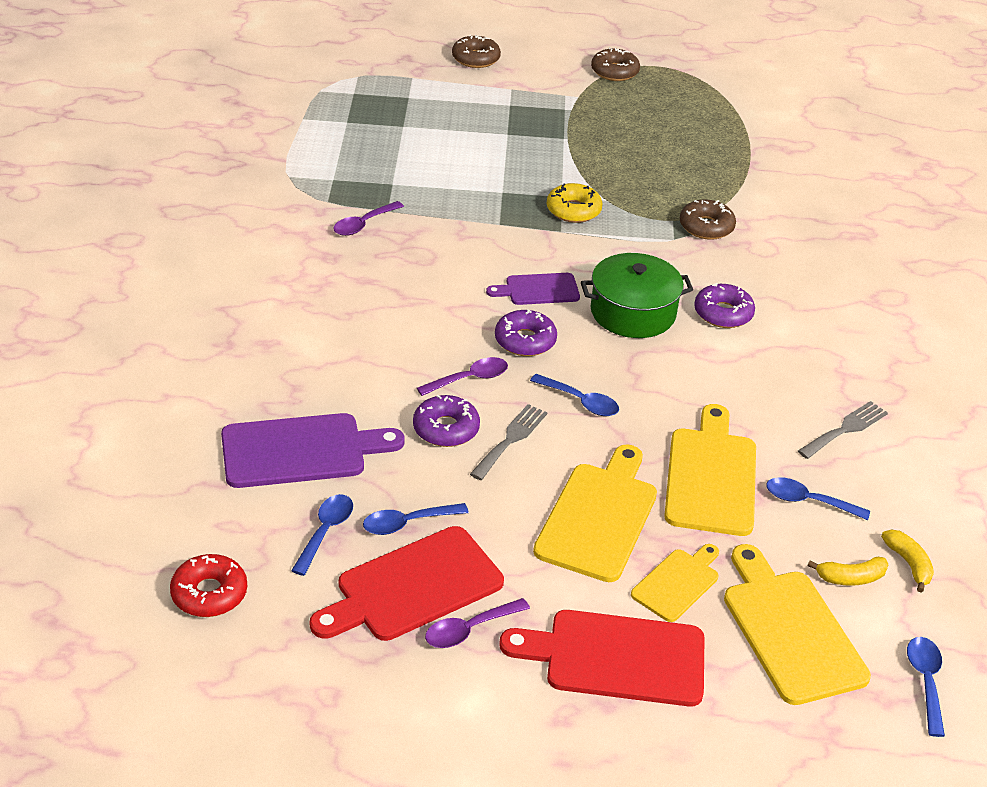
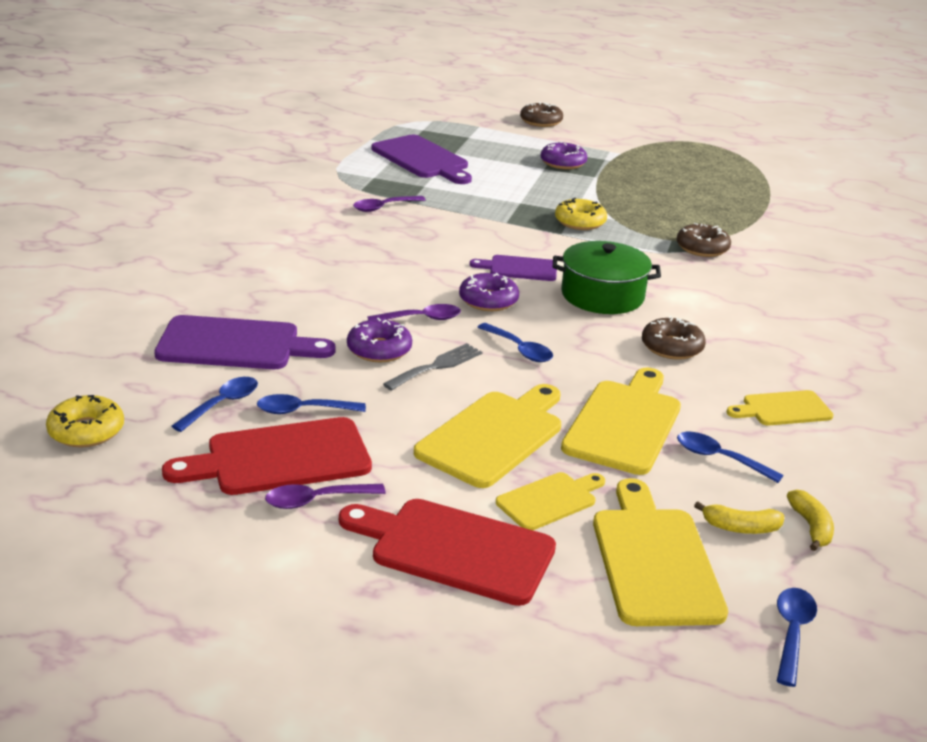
camera: 15 degrees right, 10 degrees down
red donut [170,554,247,617] -> yellow donut [46,395,124,447]
brown donut [591,47,640,81] -> brown donut moved to [642,316,706,360]
purple donut [694,283,755,328] -> purple donut moved to [541,141,587,169]
grey fork [798,401,888,459] -> yellow cutting board [727,390,834,426]
none -> purple cutting board [371,135,472,184]

